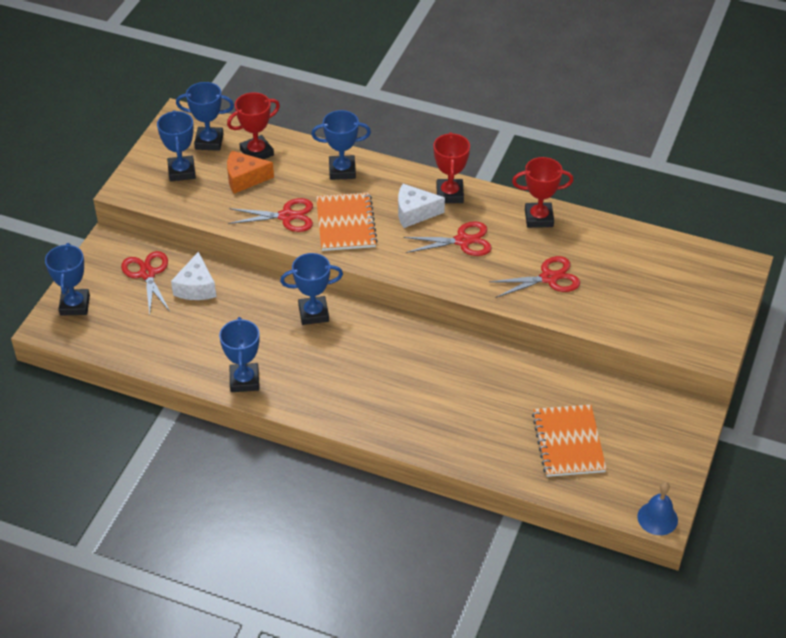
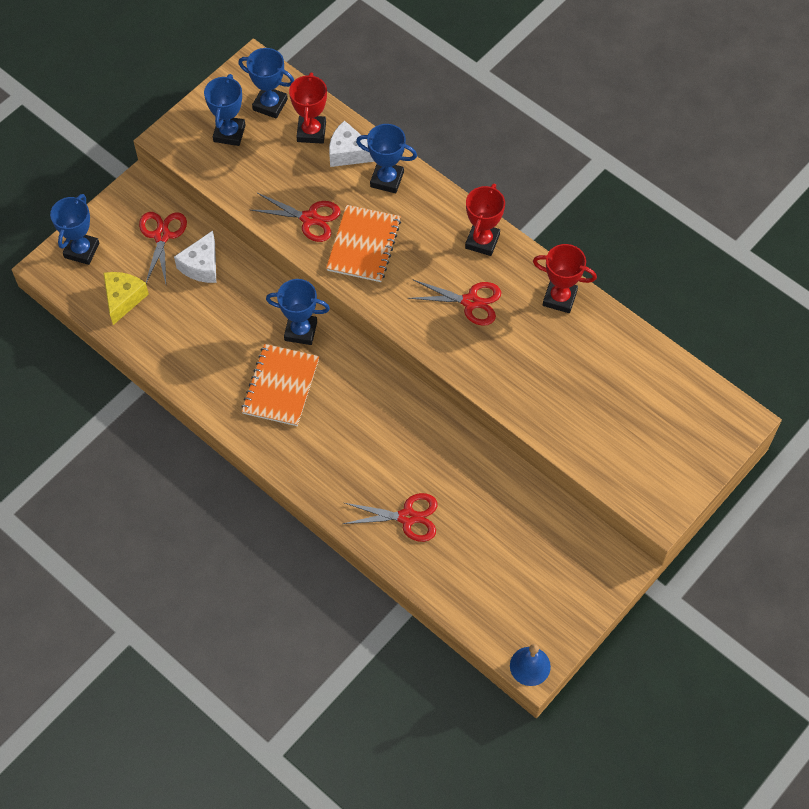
camera: 20 degrees right, 15 degrees up
blue trophy [219,317,260,392] -> none
red trophy [227,92,280,159] -> red trophy turned 75 degrees counterclockwise [289,72,327,144]
orange cheese [227,151,274,194] -> none
white cheese [398,184,445,228] -> white cheese moved to [329,120,374,167]
red scissors [489,256,580,298] -> red scissors moved to [343,493,437,542]
orange notebook [532,404,607,477] -> orange notebook moved to [241,344,319,426]
none -> yellow cheese [103,272,149,325]

